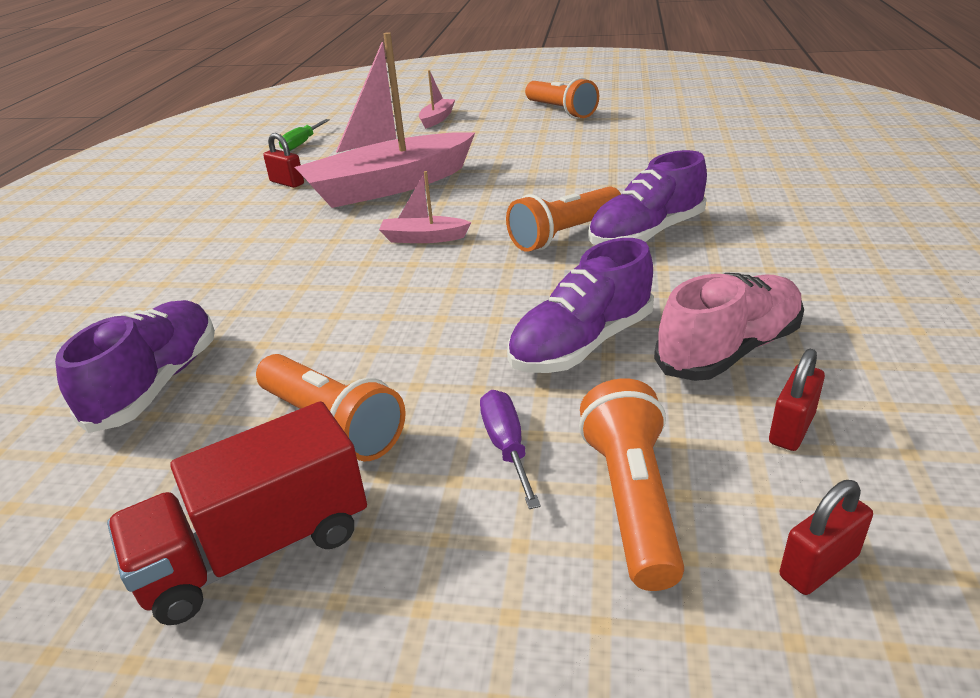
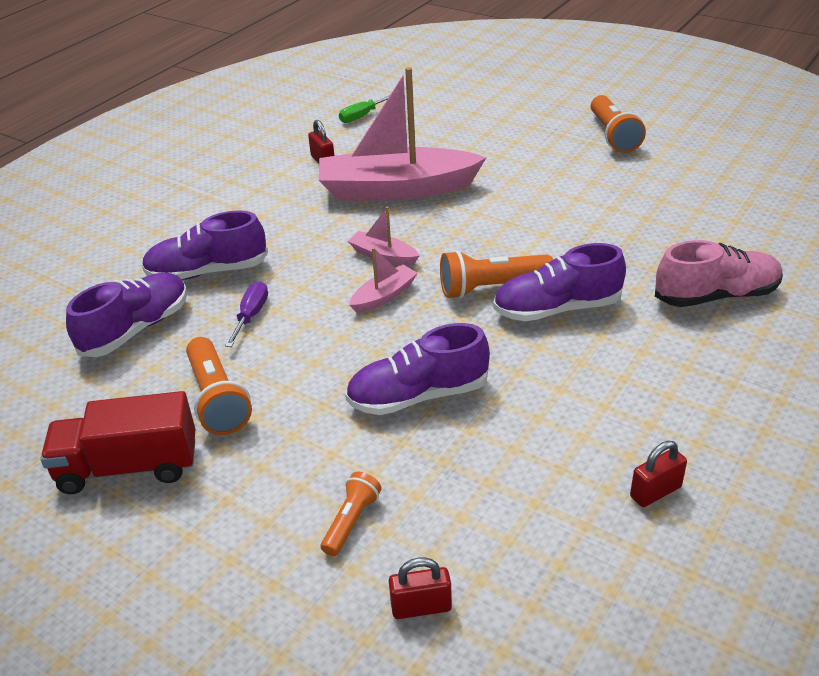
camera: 25 degrees right, 5 degrees up
pink boat [419,70,455,129] -> pink boat moved to [349,247,418,313]
purple screwdriver [480,390,541,509] -> purple screwdriver moved to [225,281,268,347]
orange flashlight [579,378,684,591] -> orange flashlight [321,472,382,556], size x0.60
pink shoe [654,273,804,381] -> pink shoe moved to [655,240,783,307]
red padlock [769,349,825,451] -> red padlock moved to [630,441,687,507]
none -> purple shoe [142,211,268,280]

